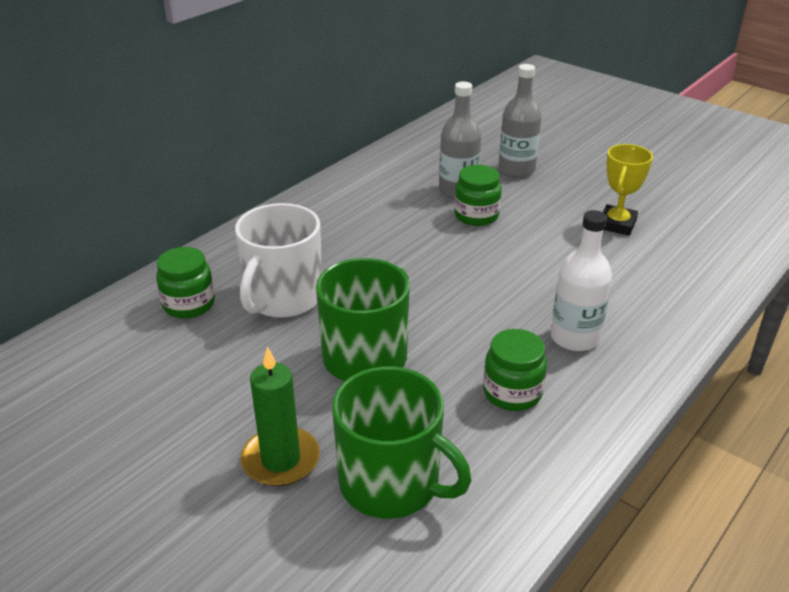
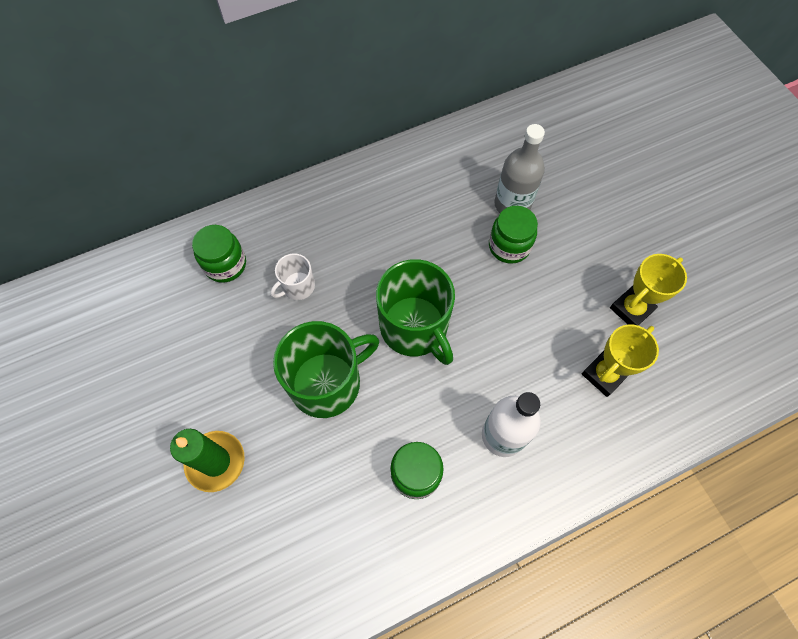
camera: 25 degrees right, 30 degrees up
white mug [235,203,322,318] -> white mug [271,253,315,300], size x0.50
green mug [332,366,472,519] -> green mug moved to [376,259,455,365]
grey bottle [498,64,542,178] -> none
none -> yellow trophy [582,324,659,397]

